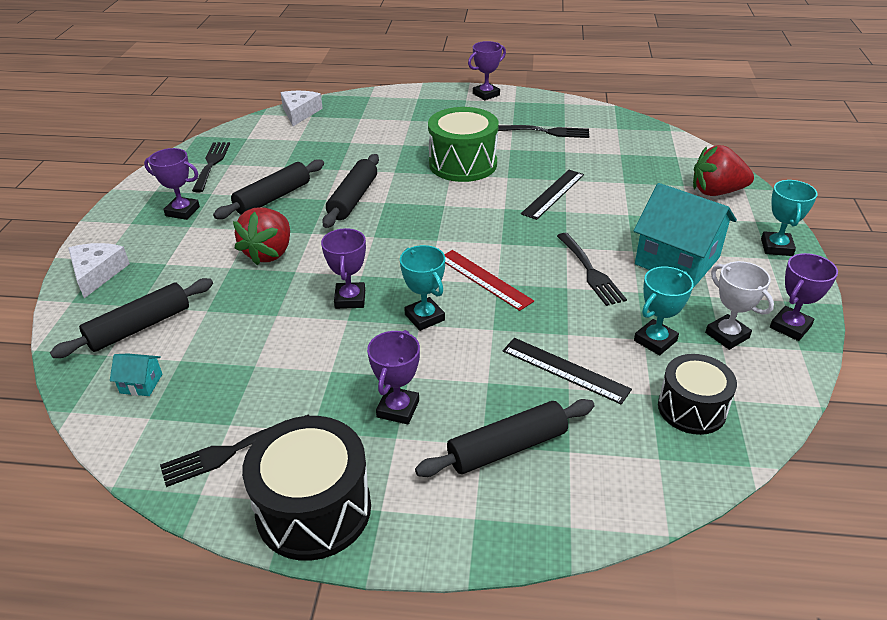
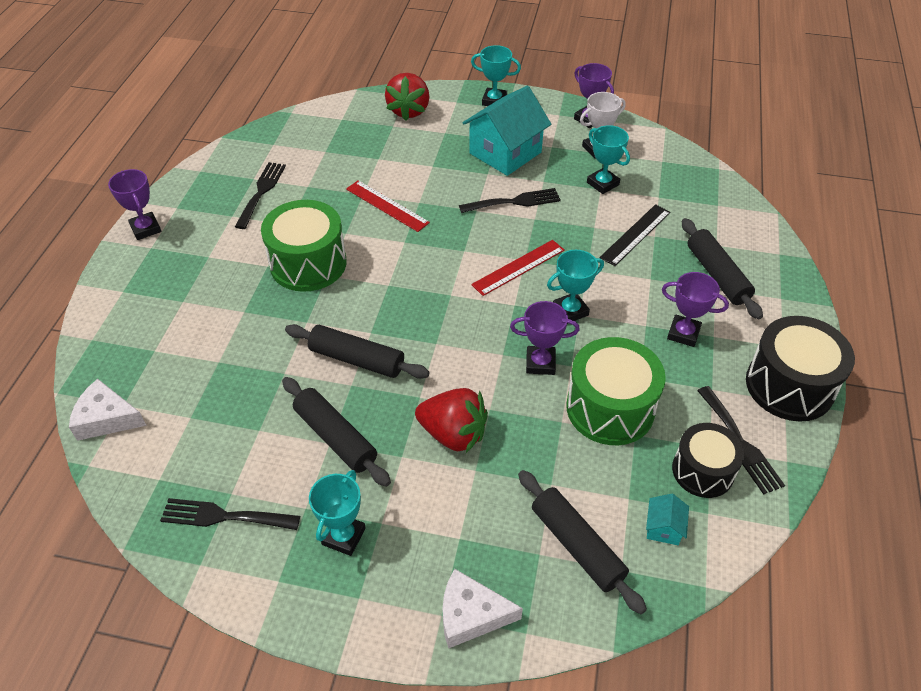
camera: 85 degrees left, 10 degrees up
purple trophy [144,148,200,220] -> turquoise trophy [309,470,366,556]
black ruler [521,170,584,220] -> red ruler [346,180,430,232]
black drum [658,354,737,435] -> black drum moved to [672,423,745,498]
none -> green drum [566,337,666,445]

